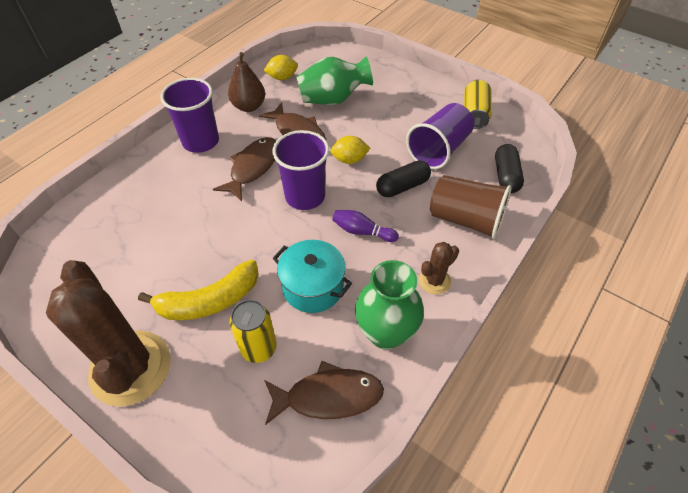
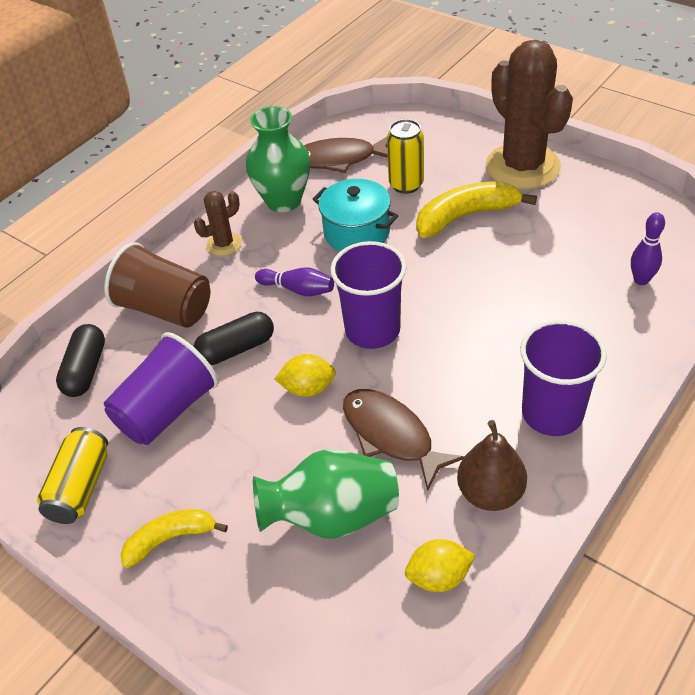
camera: 175 degrees left, 5 degrees down
brown fish [213,137,277,201] -> none
none -> yellow banana [121,509,228,569]
none -> purple bowling pin [631,212,665,285]

